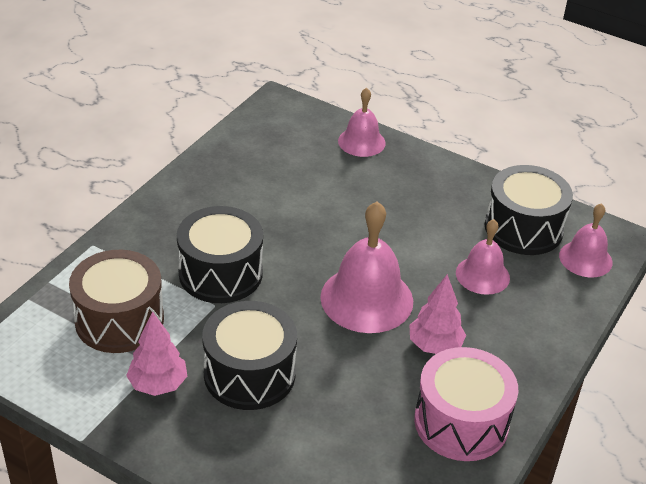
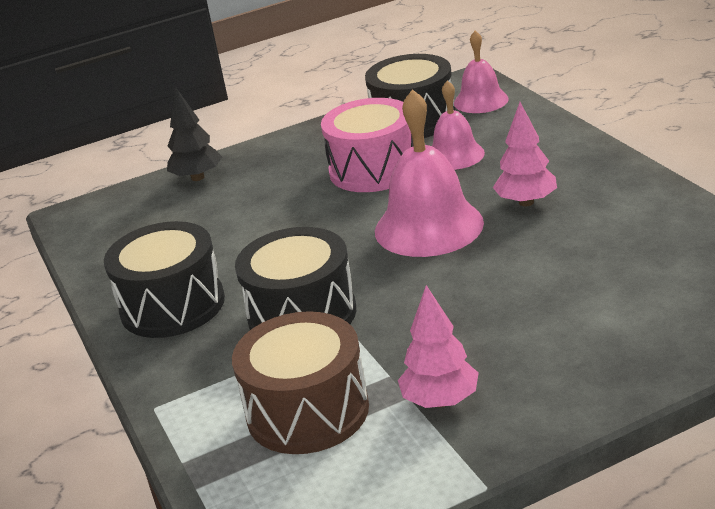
camera: 50 degrees left, 10 degrees down
black drum [202,301,297,410] -> black drum moved to [104,221,225,338]
pink bell [338,88,386,157] -> black tree [167,88,222,181]
pink drum [414,347,518,461] -> pink drum moved to [321,98,413,192]

